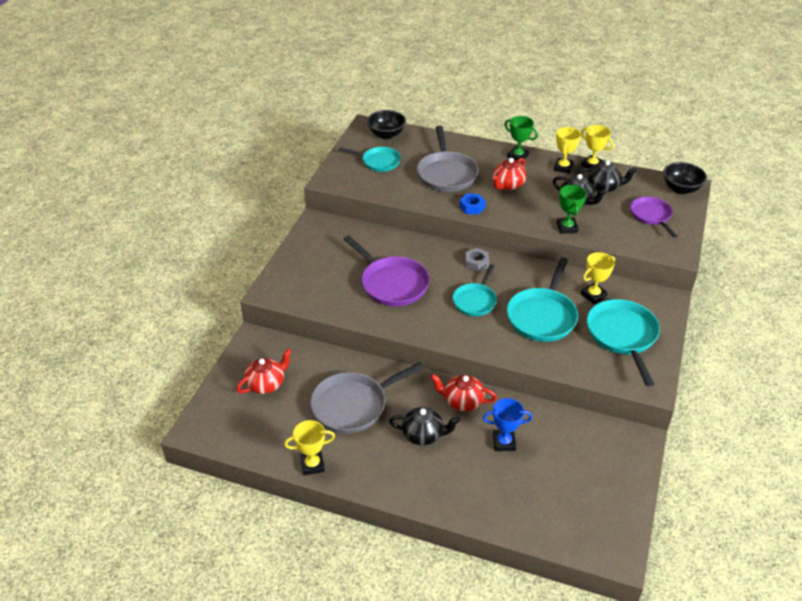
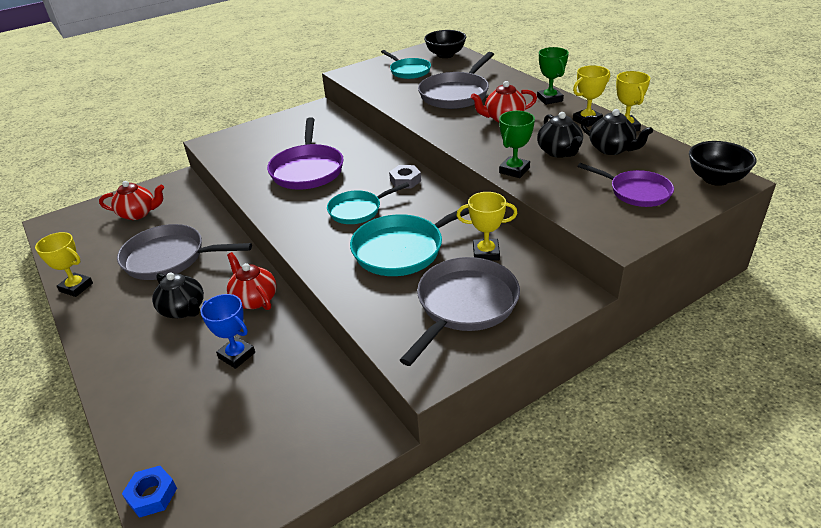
camera: 40 degrees right, 5 degrees down
blue nut [459,194,486,215] -> blue nut moved to [122,466,177,518]
turquoise pan [587,299,660,386] -> grey pan [400,257,520,366]
purple pan [630,197,678,238] -> purple pan turned 105 degrees clockwise [577,163,674,207]

